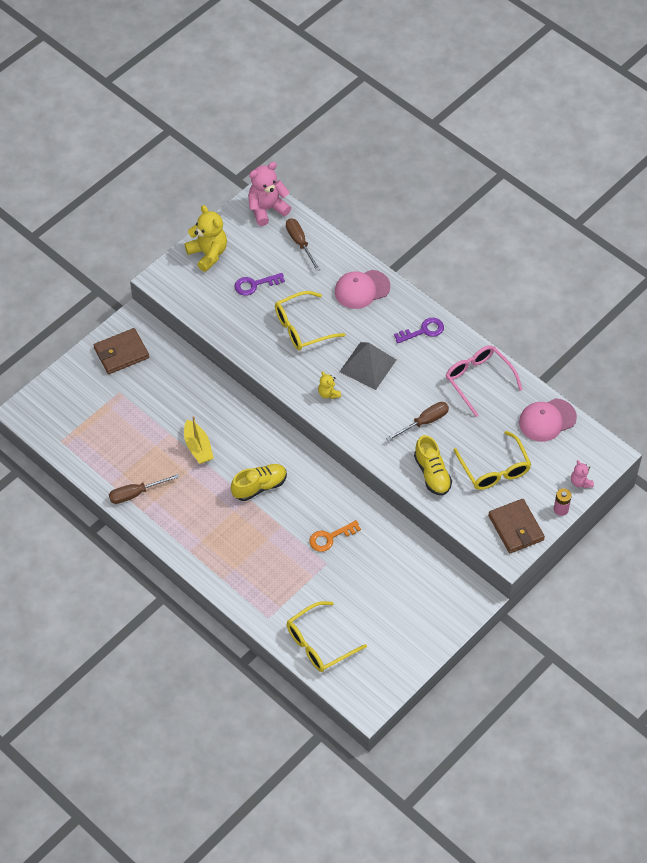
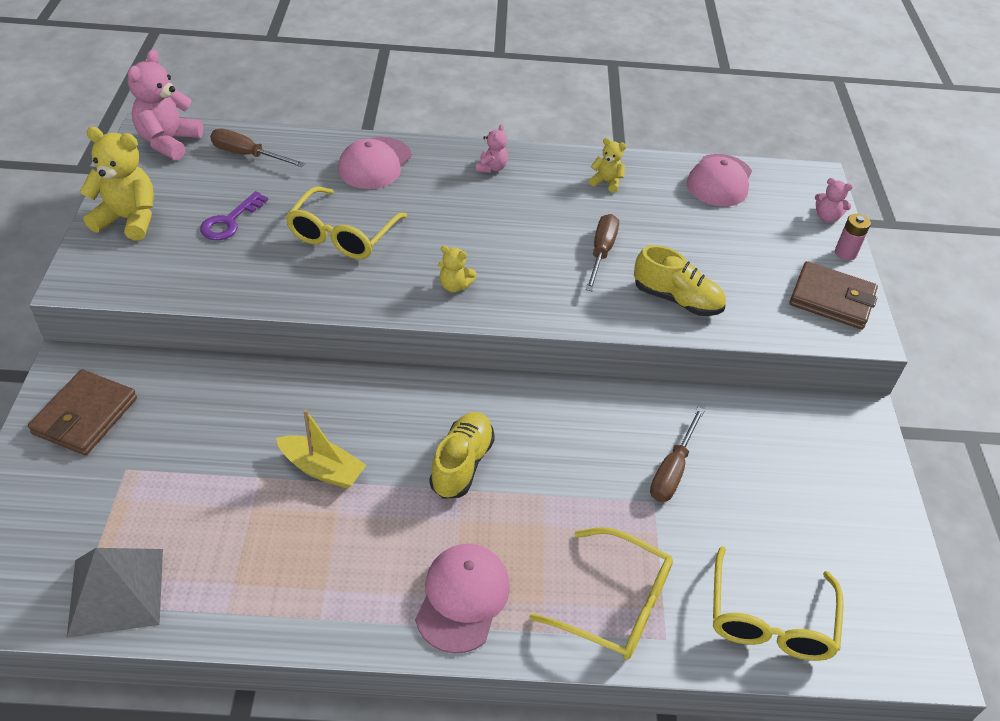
camera: 45 degrees left, 10 degrees down
brown screwdriver [109,474,180,504] -> brown screwdriver moved to [650,407,705,502]
orange key [309,520,361,552] -> none
grey pyramid [339,342,396,390] -> grey pyramid moved to [67,548,163,638]
purple key [394,318,444,343] -> pink teddy bear [476,124,508,173]
pink glasses [445,345,523,417] -> yellow teddy bear [589,138,626,193]
yellow glasses [454,431,531,490] -> yellow glasses moved to [529,527,673,660]
none -> pink cap [415,544,510,653]

